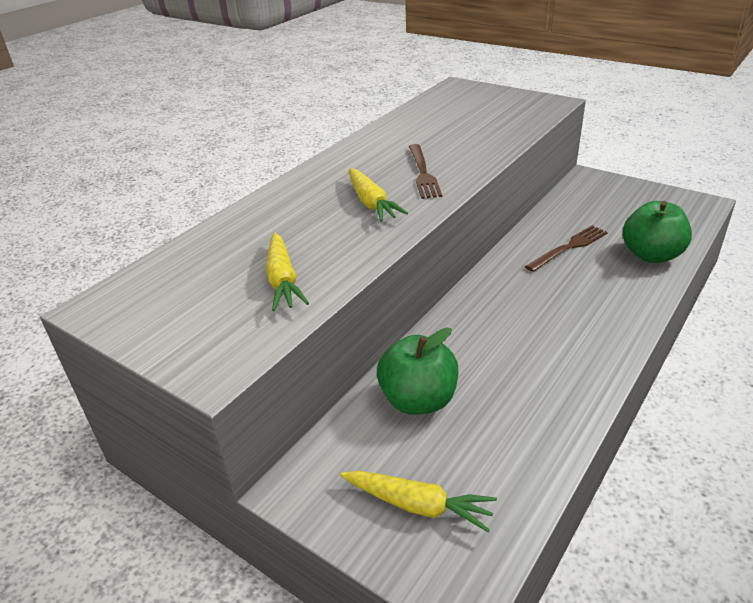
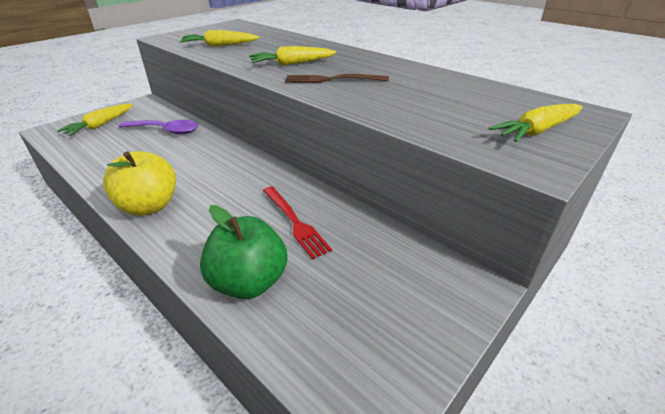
camera: 95 degrees right, 0 degrees up
green apple [377,327,458,415] -> purple spoon [119,120,199,134]
brown fork [525,225,608,272] -> red fork [263,186,332,259]
none -> yellow apple [103,151,176,216]
none -> yellow carrot [489,104,583,142]

